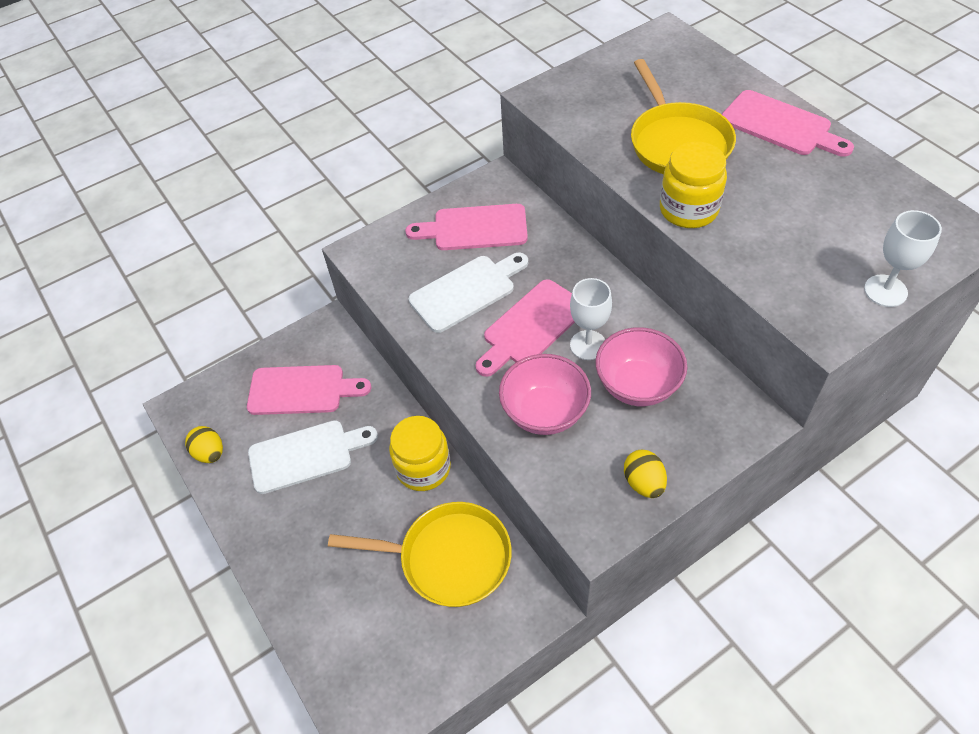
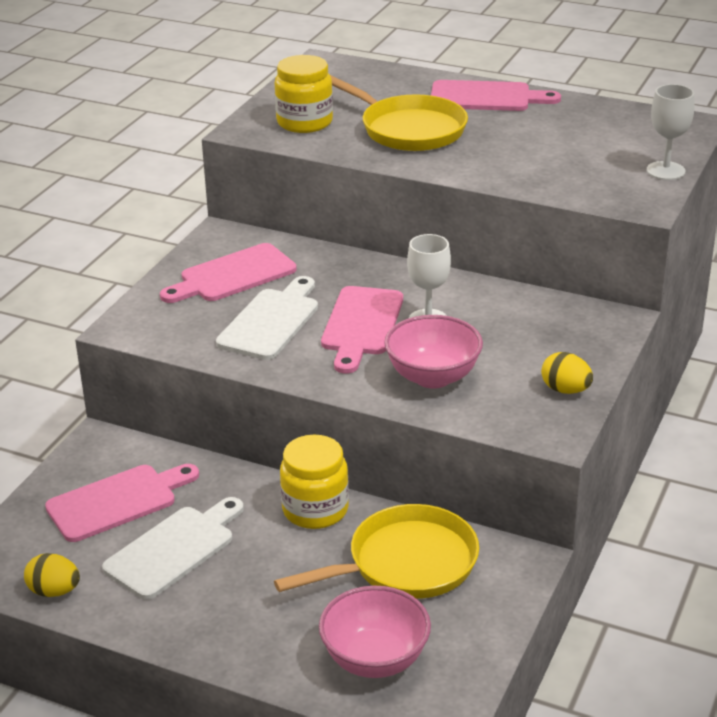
camera: 35 degrees left, 20 degrees down
pink bowl [595,327,687,406] -> pink bowl moved to [319,586,431,678]
yellow jar [660,142,727,228] -> yellow jar moved to [275,55,333,133]

